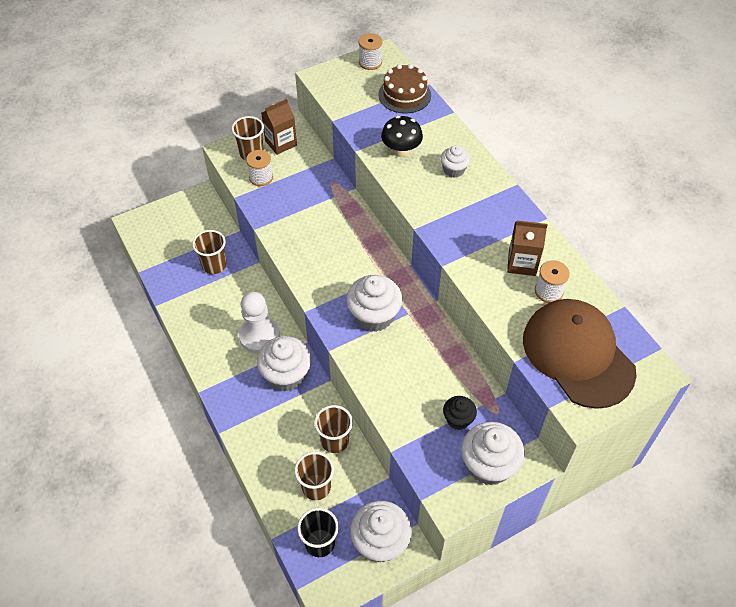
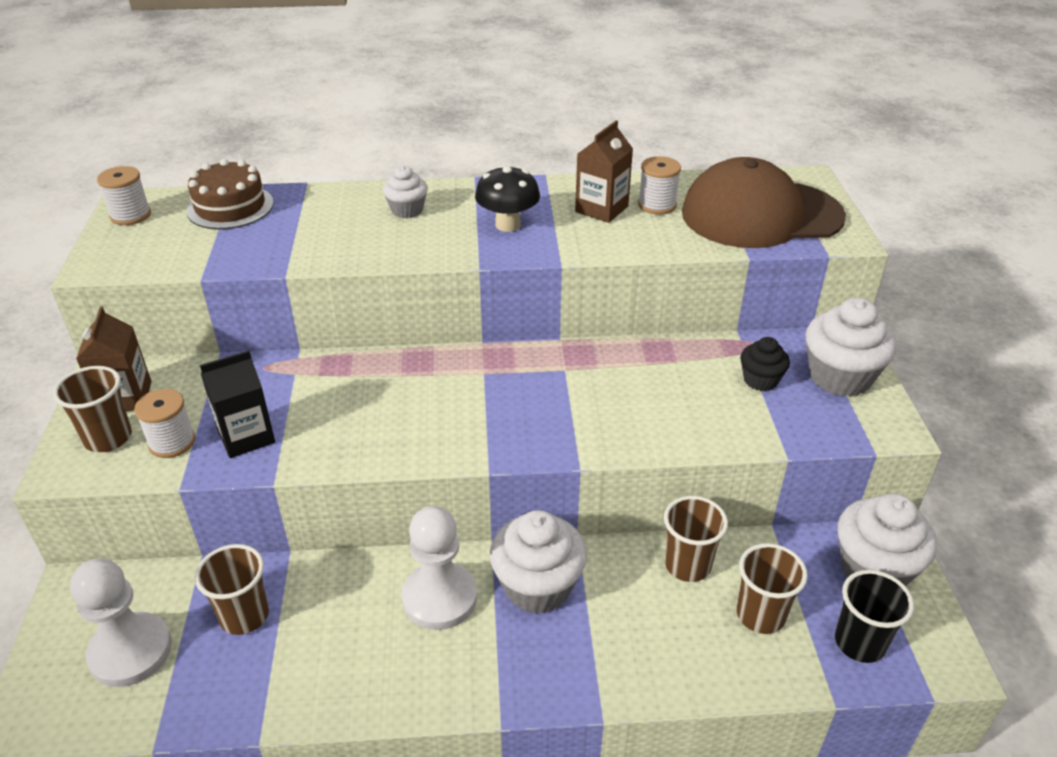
camera: 65 degrees left, 15 degrees down
white cupcake [346,275,403,332] -> none
black mushroom [381,116,423,157] -> black mushroom moved to [475,165,540,232]
none -> white pawn [70,559,172,687]
none -> black carton [200,350,275,458]

